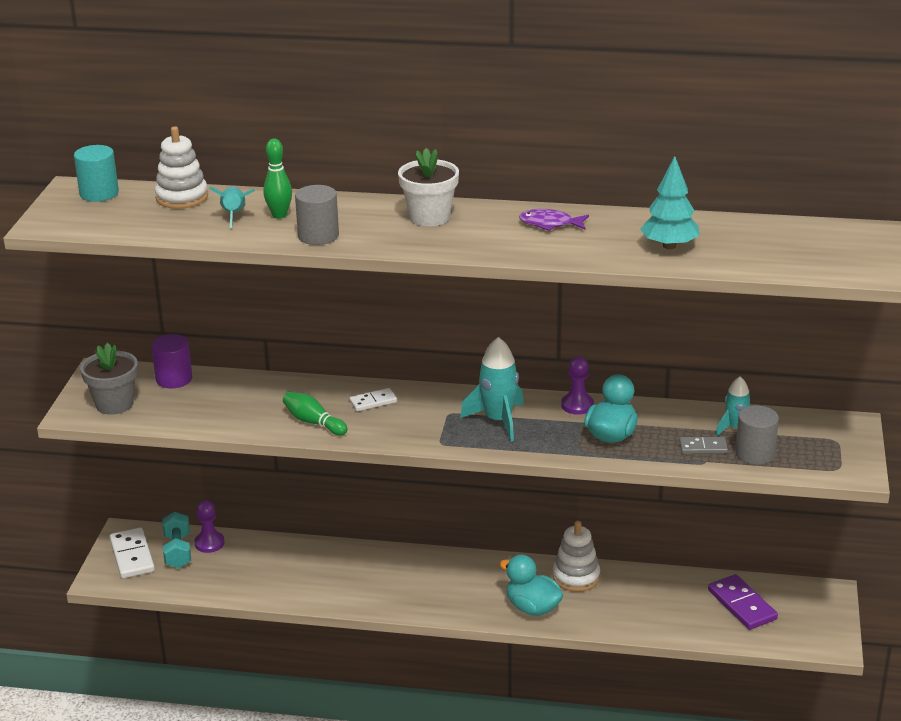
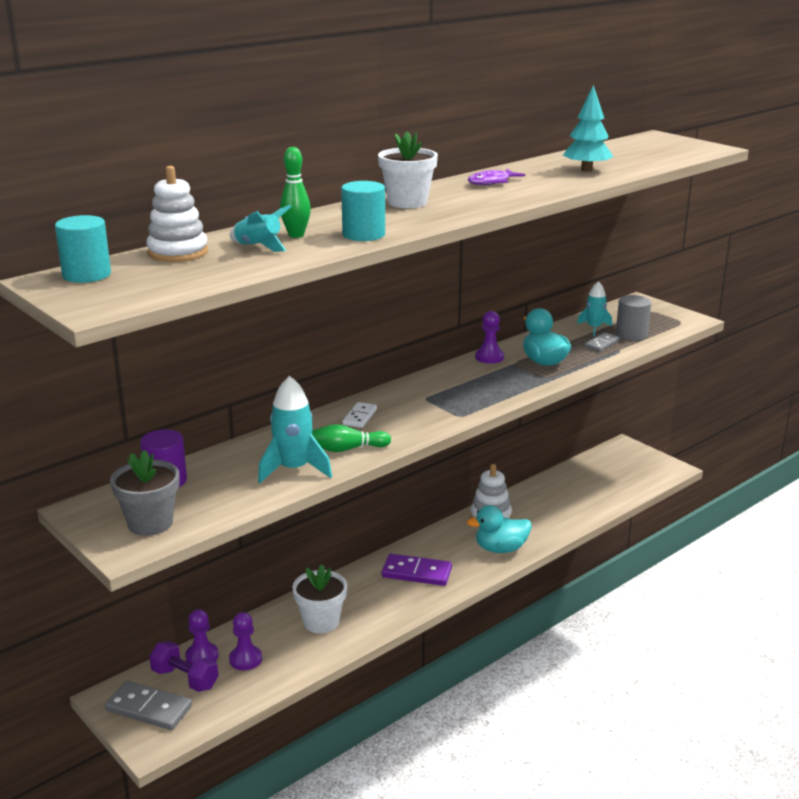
camera: 50 degrees left, 5 degrees down
white domino [110,527,155,578] -> grey domino [105,681,192,730]
turquoise dumbbell [162,512,191,568] -> purple dumbbell [149,641,218,692]
grey cylinder [295,185,339,245] -> turquoise cylinder [341,181,385,241]
turquoise rocket [460,337,524,441] -> turquoise rocket moved to [258,376,332,483]
purple domino [708,574,778,630] -> purple domino moved to [382,554,452,586]
none -> purple pawn [229,612,262,670]
none -> white flower pot [292,565,347,634]

